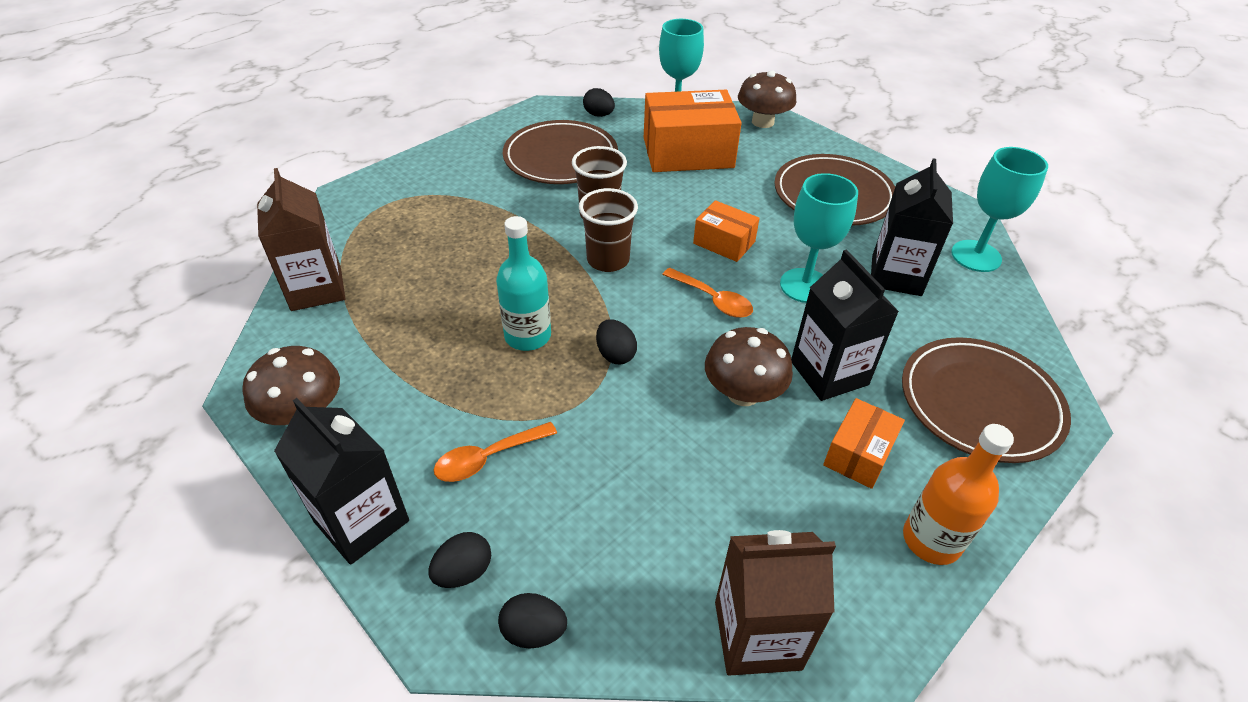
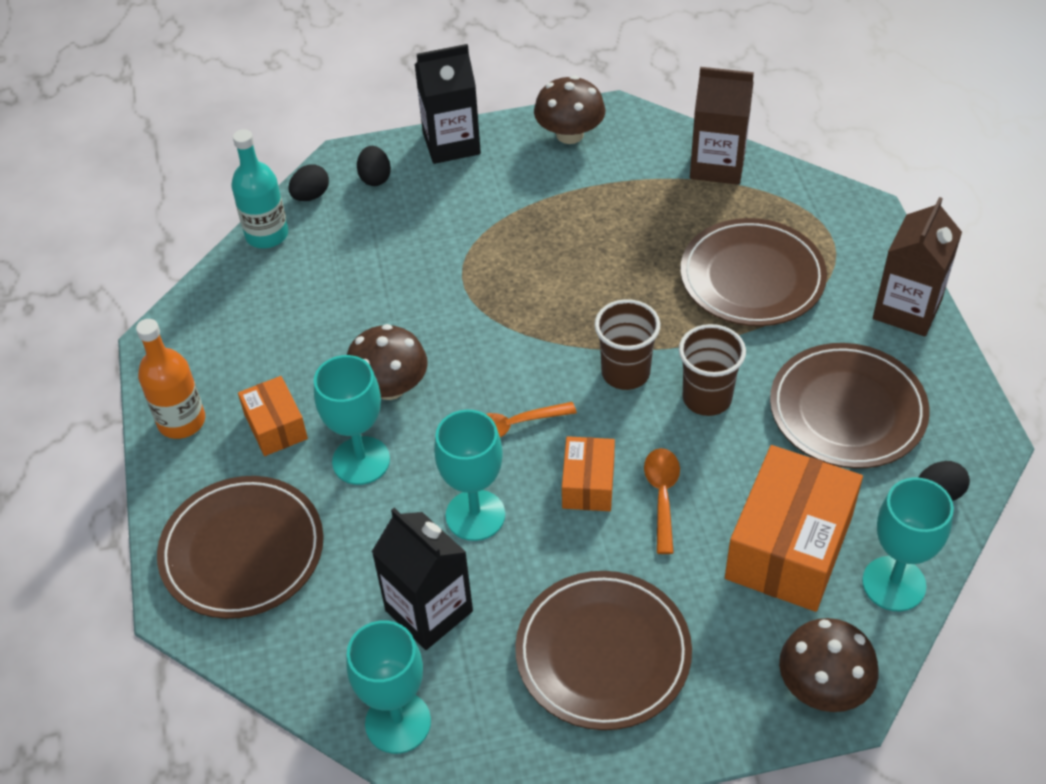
camera: 125 degrees right, 5 degrees up
orange spoon [434,422,557,482] -> orange spoon moved to [644,448,680,554]
turquoise bottle [496,216,551,351] -> turquoise bottle moved to [232,129,288,248]
black egg [596,319,637,364] -> none
orange box [693,200,760,262] -> orange box turned 60 degrees counterclockwise [562,436,615,511]
brown carton [715,530,836,676] -> brown carton moved to [873,197,962,336]
black carton [791,249,899,401] -> turquoise goblet [314,355,390,485]
none -> brown plate [681,218,827,326]

